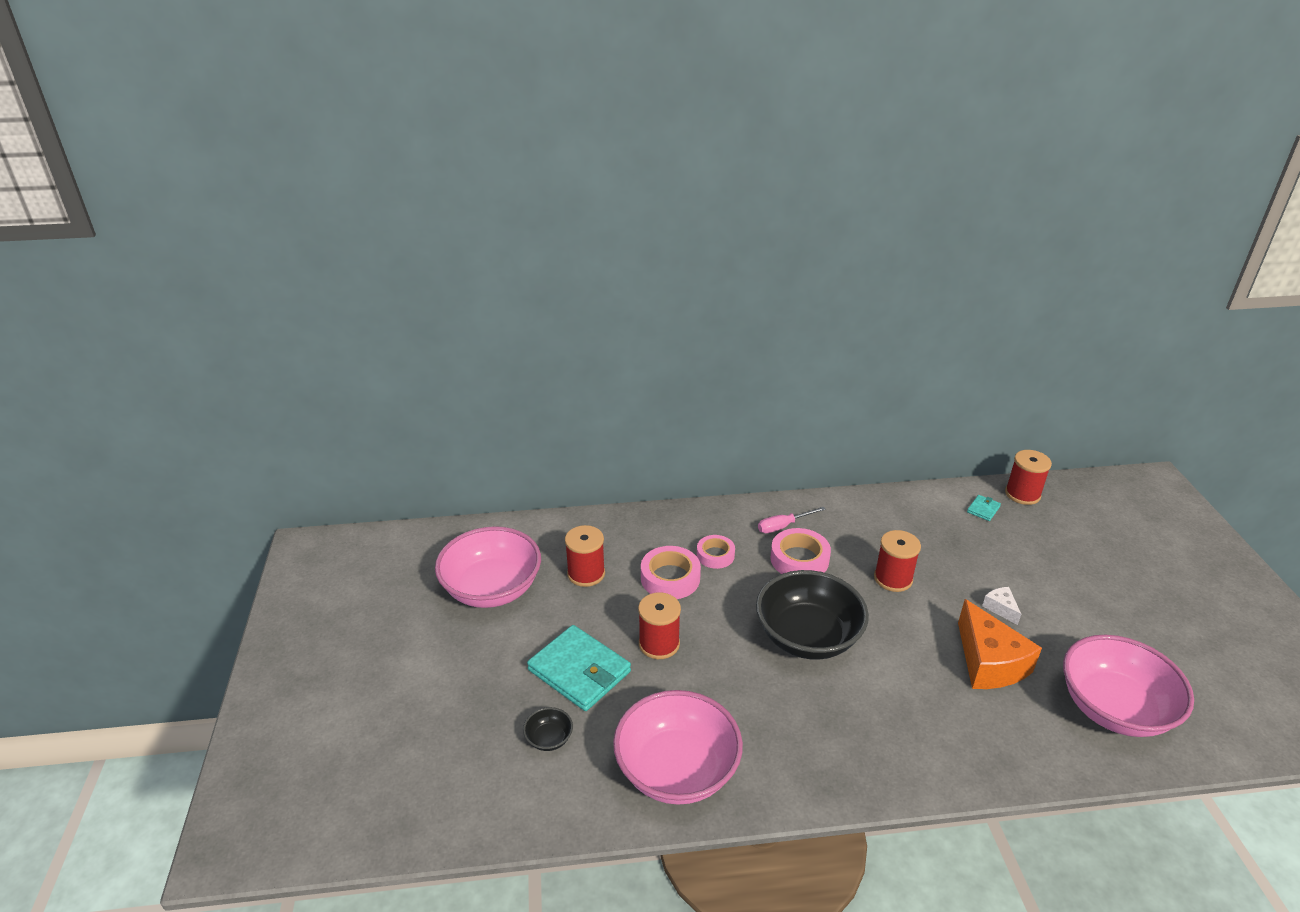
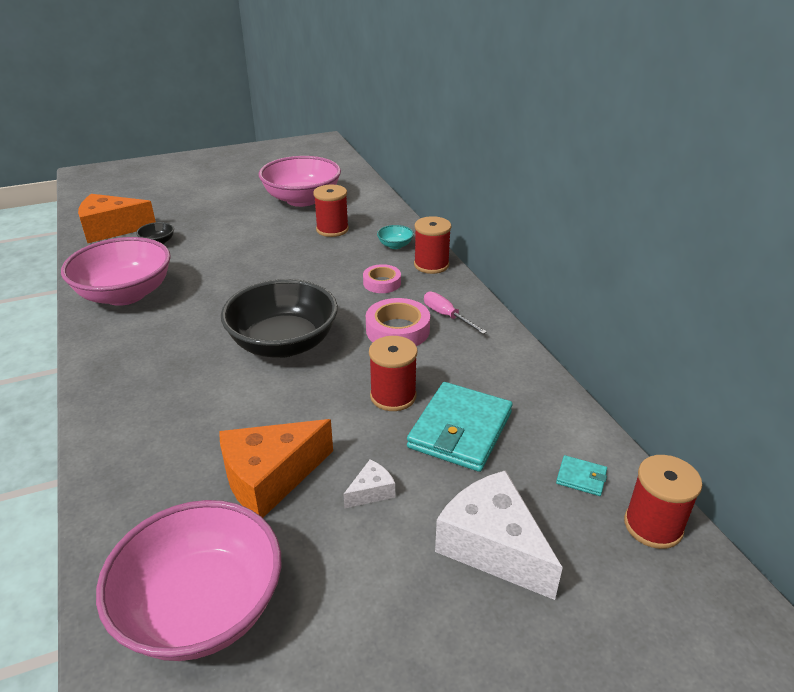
camera: 75 degrees right, 0 degrees up
turquoise wallet [527,625,631,711] -> turquoise wallet moved to [407,382,513,472]
red spool [638,592,681,659] -> red spool moved to [414,216,451,274]
pink tape [641,546,701,599] -> none
none -> orange cheese [78,194,156,243]
none -> turquoise bowl [377,225,414,249]
none -> white cheese [435,470,563,600]

